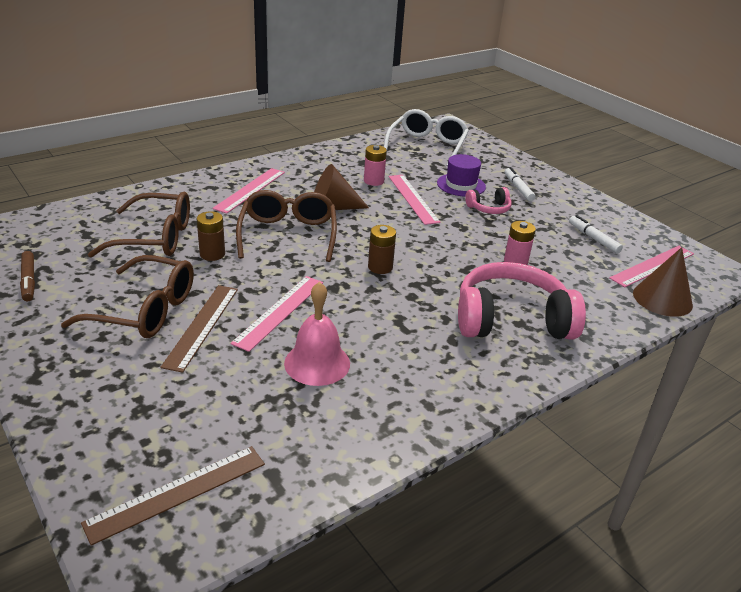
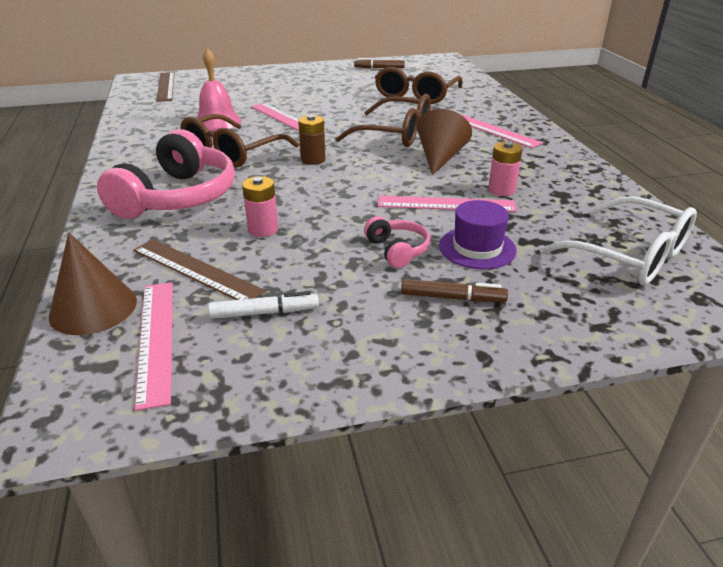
camera: 115 degrees right, 0 degrees up
brown glasses [61,255,194,338] -> brown glasses moved to [180,114,299,168]
brown ruler [161,285,238,373] -> brown ruler moved to [133,239,265,300]
brown battery [197,211,225,261] -> none
pink headphones [465,187,512,214] -> pink headphones turned 150 degrees clockwise [364,216,431,268]
white marker [505,167,535,201] -> brown marker [401,279,508,302]

